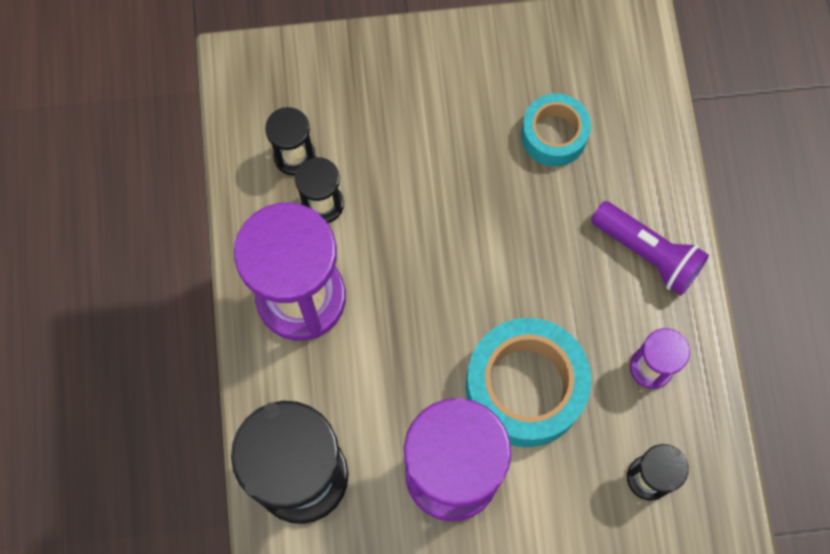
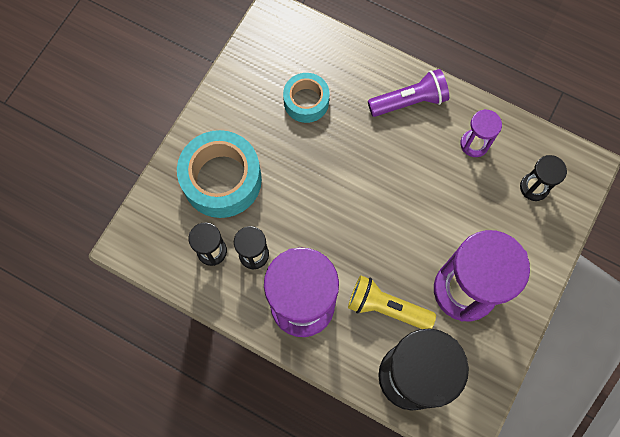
camera: 55 degrees left, 0 degrees up
turquoise tape [466,318,592,447] -> turquoise tape moved to [177,130,262,218]
none -> yellow flashlight [348,276,436,329]

